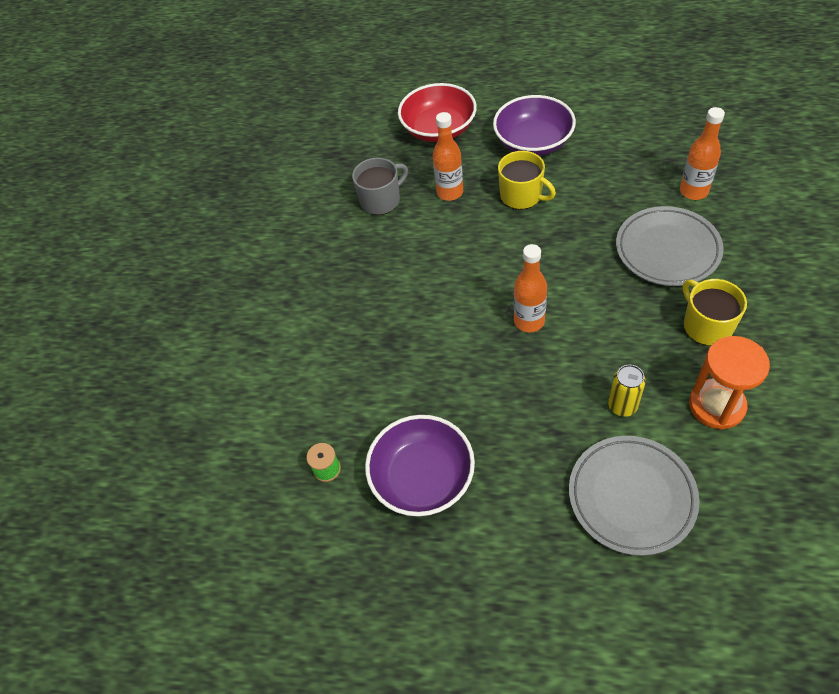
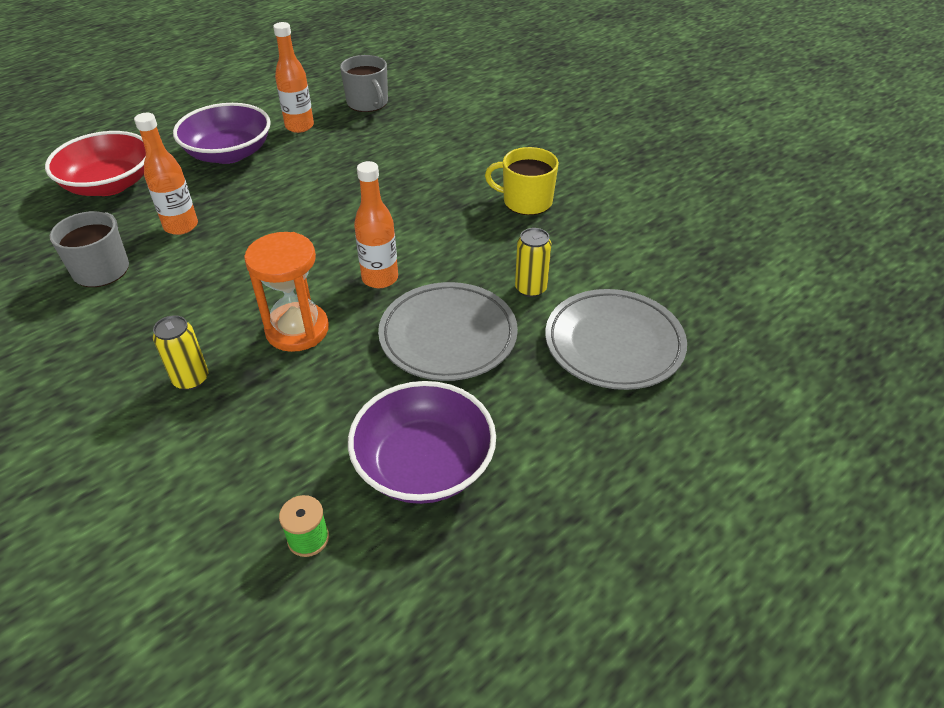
camera: 55 degrees left, 10 degrees down
yellow mug [498,151,556,210] -> none
grey plate [616,206,724,286] -> grey plate moved to [378,282,518,381]
orange bottle [680,107,725,200] -> orange bottle moved to [273,22,314,133]
orange hourglass [689,336,770,430] -> orange hourglass moved to [244,232,329,352]
none -> yellow can [153,315,208,390]
none -> grey mug [340,55,388,112]

